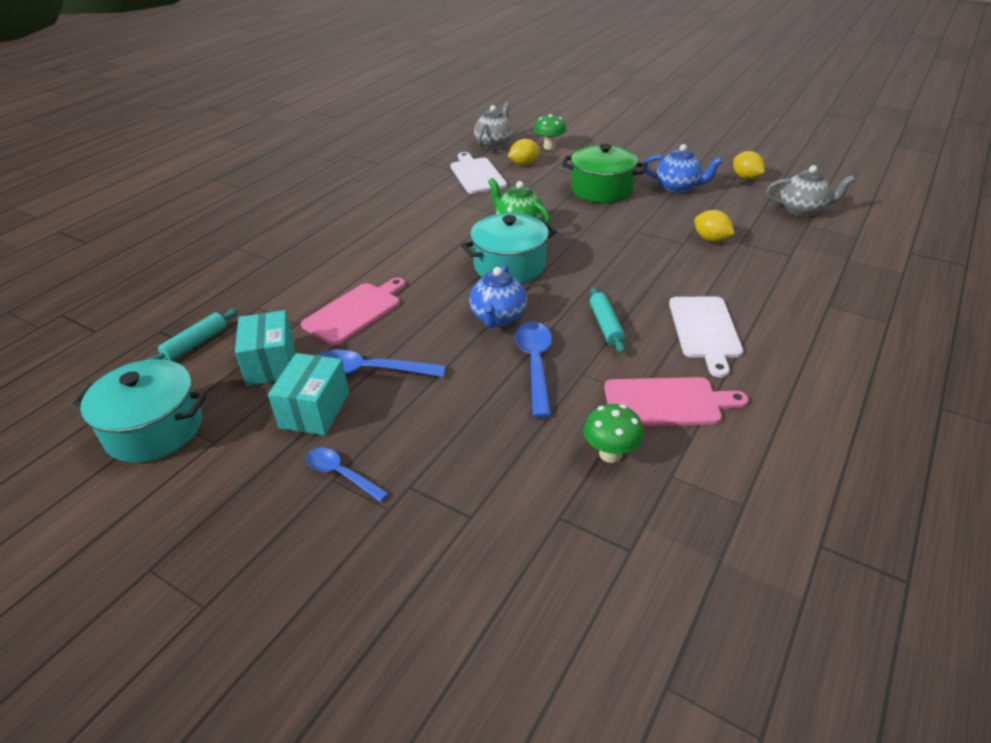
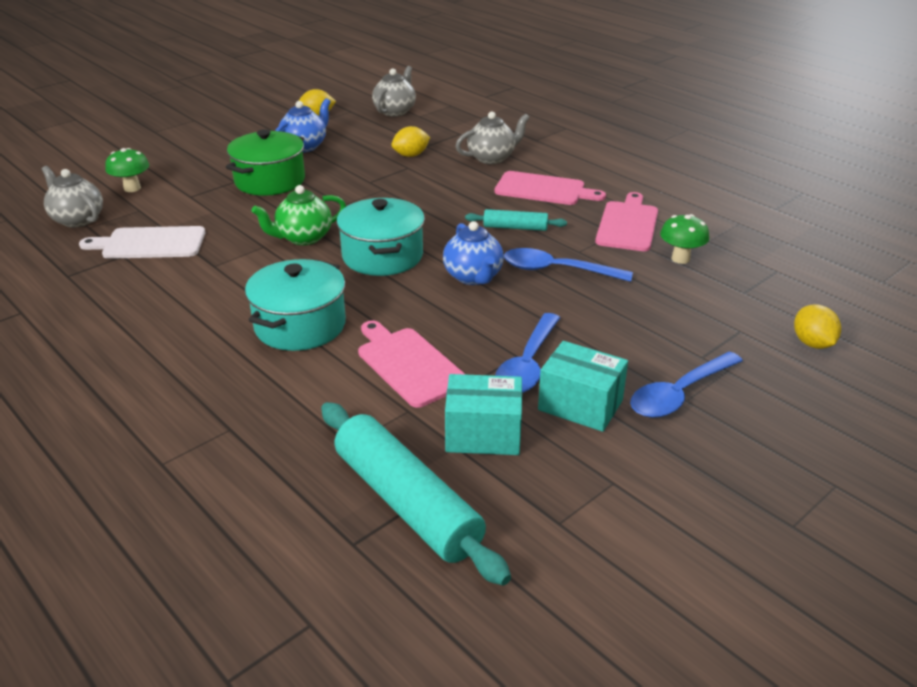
camera: 75 degrees left, 5 degrees down
turquoise pot [73,359,206,463] -> turquoise pot moved to [245,259,346,351]
turquoise rolling pin [147,309,238,361] -> turquoise rolling pin [321,402,511,585], size x1.96
blue spoon [306,447,389,502] -> blue spoon [630,351,743,418], size x1.56
blue teapot [469,265,527,328] -> blue teapot turned 45 degrees clockwise [443,221,504,285]
yellow lemon [508,139,540,166] -> yellow lemon moved to [794,304,841,349]
white cutting board [669,297,743,378] -> pink cutting board [494,171,606,205]
none -> grey teapot [455,111,530,164]

